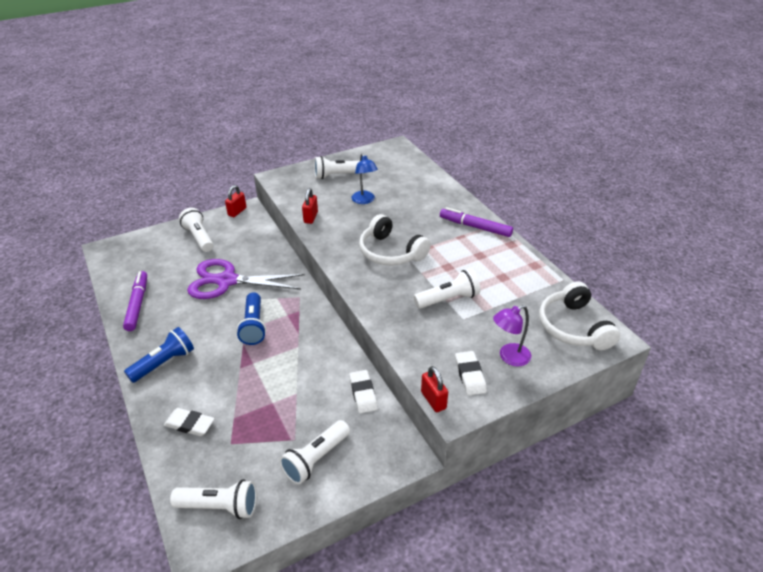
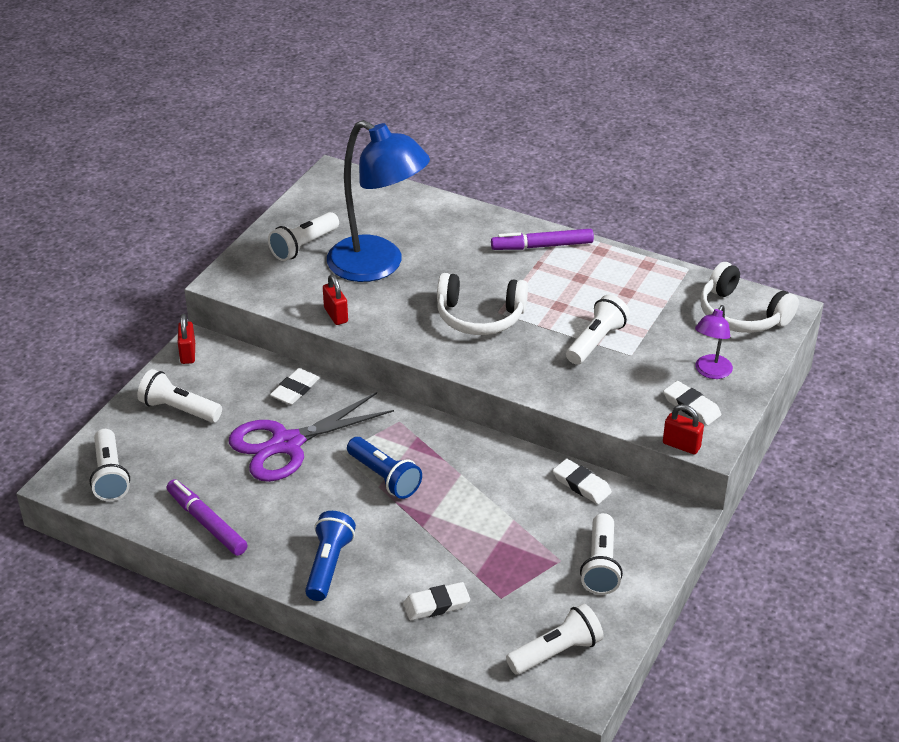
camera: 35 degrees left, 0 degrees up
blue lamp [352,153,378,204] -> blue lamp [327,120,430,282], size x2.19
none -> white flashlight [90,429,130,501]
none -> white eraser [270,368,320,405]

